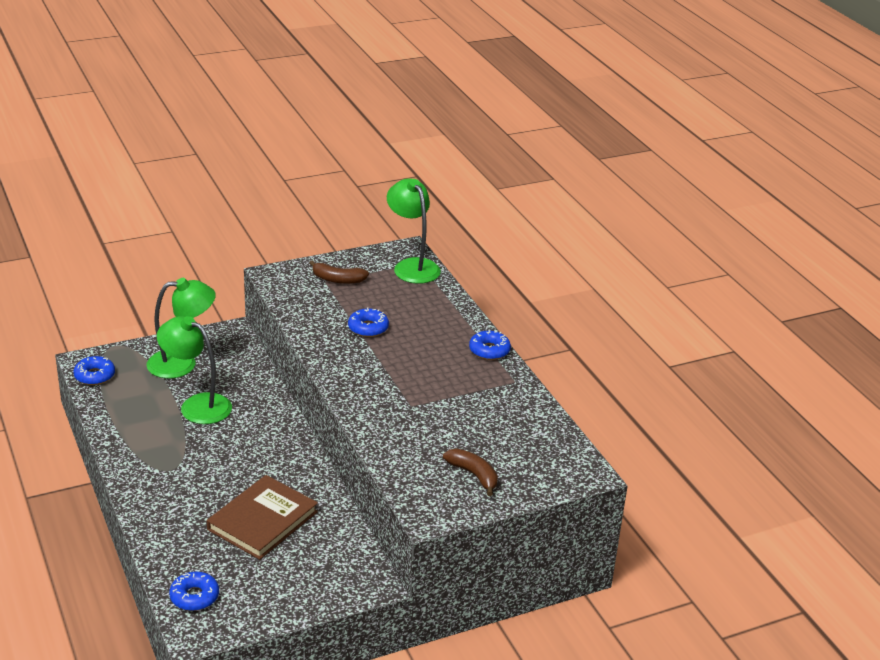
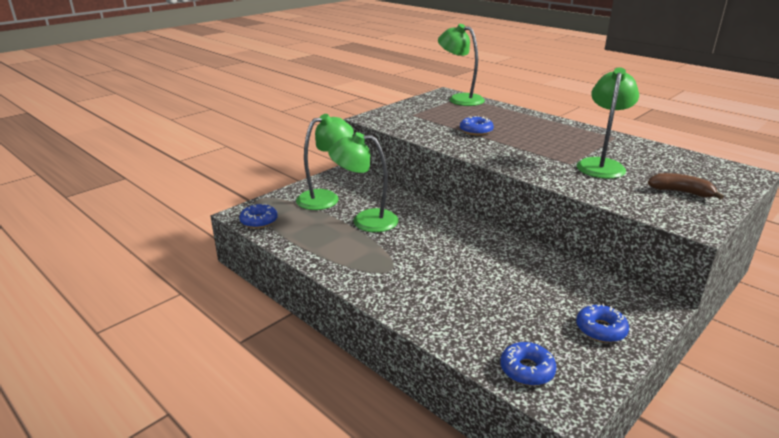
camera: 20 degrees left, 5 degrees down
brown book [207,475,318,560] -> none
brown banana [309,260,369,284] -> none
blue donut [469,330,511,360] -> blue donut moved to [576,304,629,343]
none -> green lamp [577,67,639,179]

